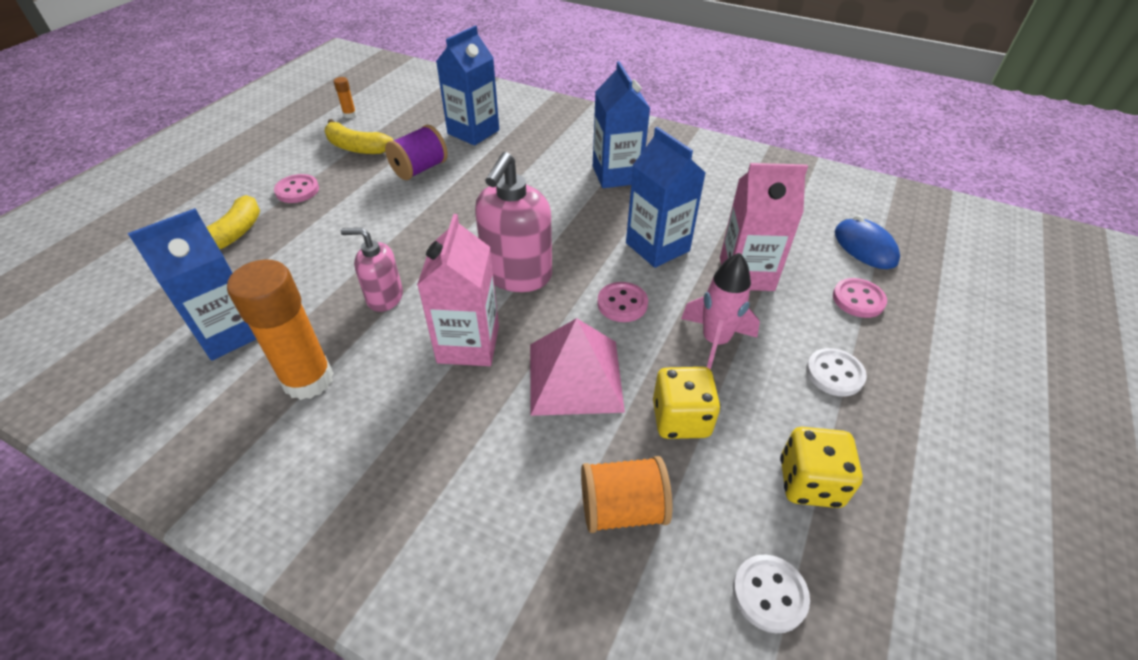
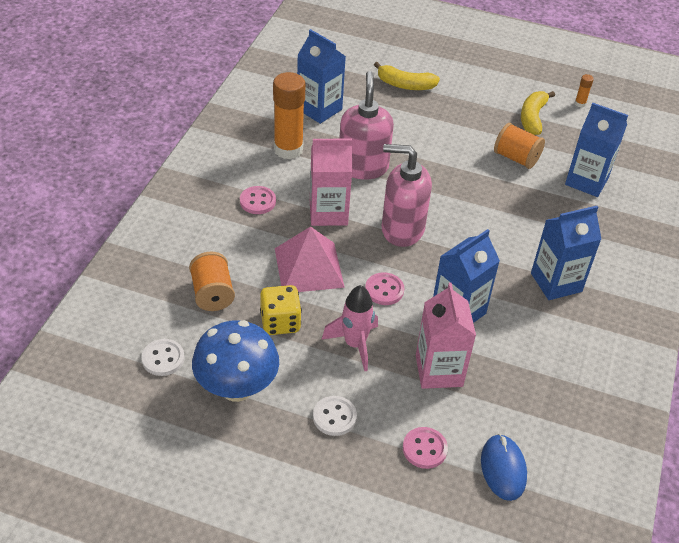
camera: 80 degrees right, 0 degrees up
pink button [274,174,319,203] -> pink button moved to [240,186,276,214]
pink soap dispenser [341,228,403,312] -> pink soap dispenser [339,71,394,180], size x1.68
purple spool [385,125,448,180] -> orange spool [494,123,545,169]
yellow dice [780,427,863,508] -> blue mushroom [192,320,279,402]
blue mouse [835,215,900,269] -> blue mouse turned 60 degrees counterclockwise [481,434,527,501]

